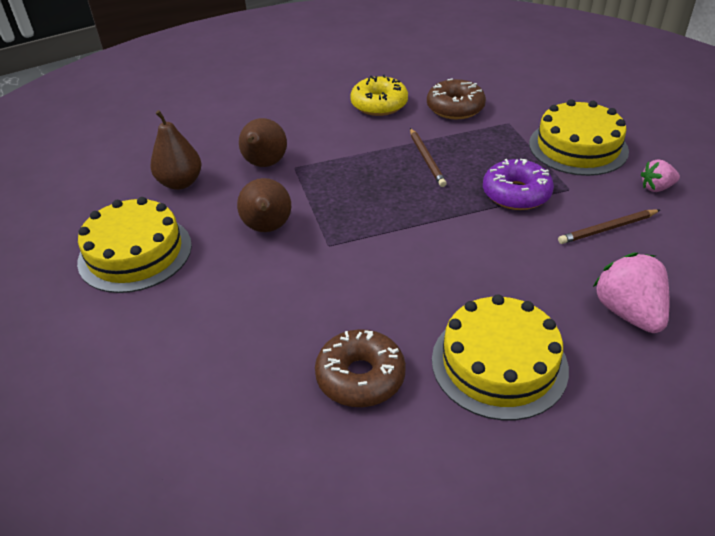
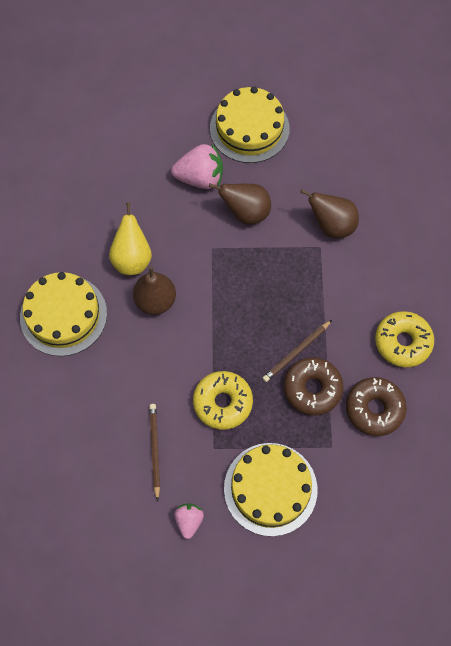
camera: 105 degrees right, 25 degrees up
brown pear [150,110,201,190] -> brown pear moved to [133,267,176,315]
brown donut [315,329,406,407] -> brown donut moved to [284,357,344,416]
brown pencil [410,128,447,187] -> brown pencil turned 45 degrees counterclockwise [263,320,332,382]
purple donut [483,159,554,210] -> yellow donut [193,371,253,430]
pink strawberry [593,253,669,333] -> pink strawberry moved to [171,144,223,189]
none -> yellow pear [109,202,152,275]

